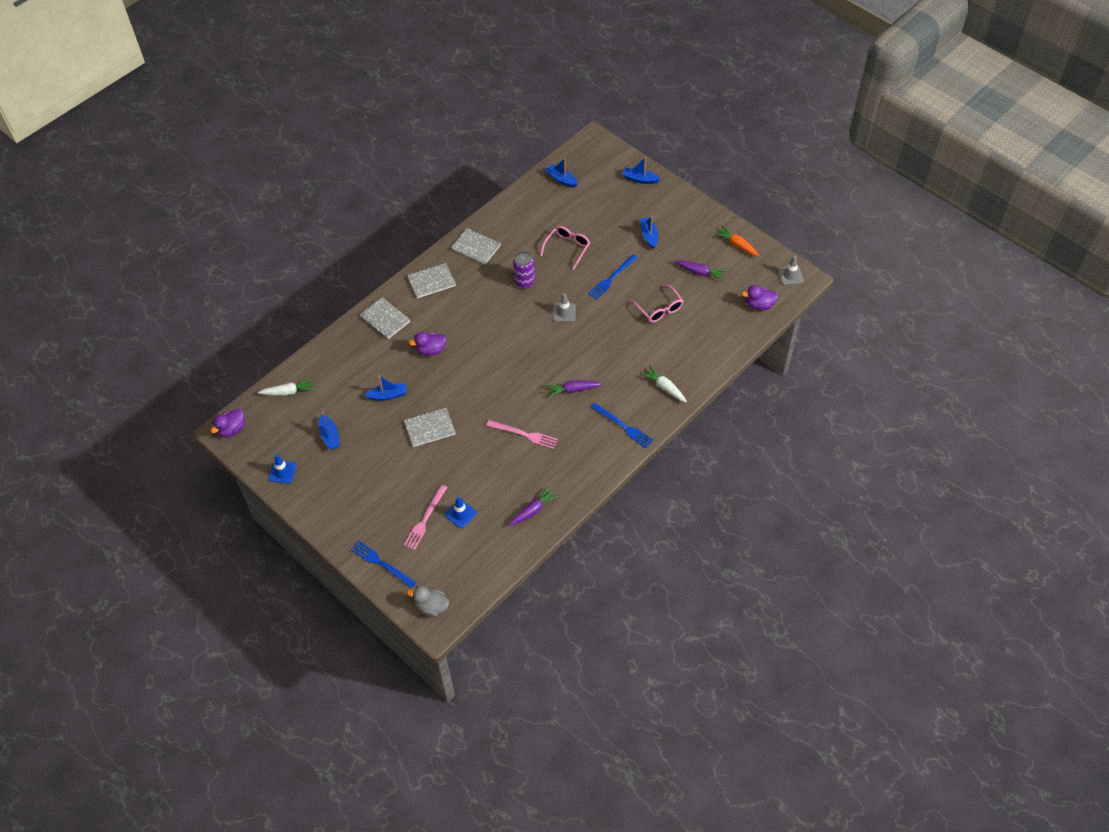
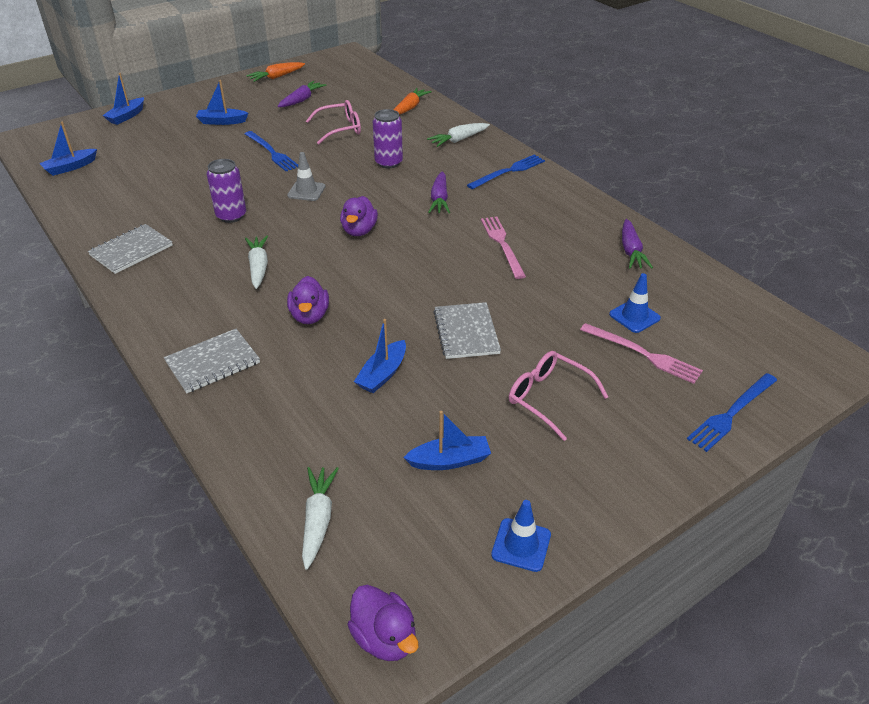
camera: 80 degrees left, 15 degrees down
blue boat [364,375,407,401] -> blue boat turned 150 degrees counterclockwise [354,319,406,393]
grey notebook [407,263,456,298] -> none
grey duck [407,586,449,617] -> none
pink fork [486,420,558,449] -> pink fork turned 45 degrees counterclockwise [481,217,526,279]
purple carrot [509,486,559,526] -> purple carrot turned 150 degrees counterclockwise [622,219,653,268]
pink glasses [540,226,590,270] -> pink glasses moved to [509,351,608,441]
purple duck [742,285,778,310] -> purple duck moved to [340,196,378,236]
grey traffic cone [778,256,804,285] -> none
none -> white carrot [245,236,268,289]
none -> purple can [373,109,403,168]
none -> orange carrot [393,88,432,115]

